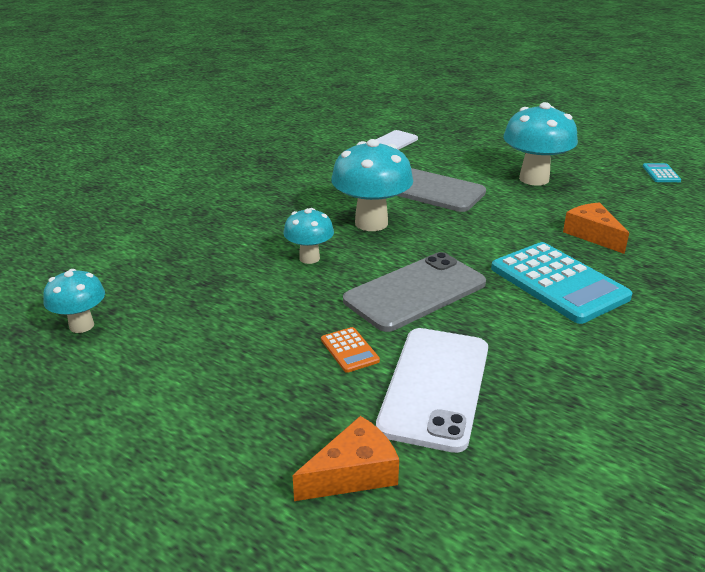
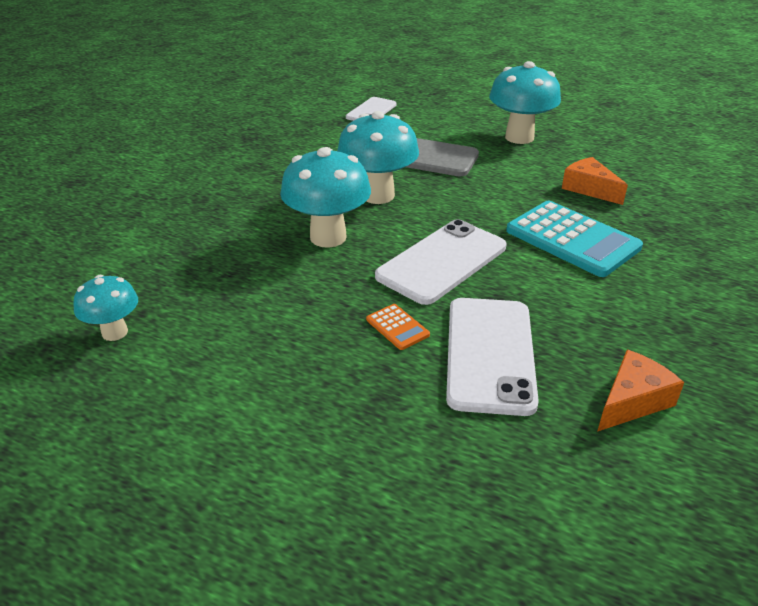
camera: 10 degrees left, 5 degrees up
turquoise mushroom [283,208,334,264] -> turquoise mushroom [280,147,371,248], size x1.74
orange cheese [293,416,399,501] -> orange cheese moved to [597,350,684,432]
grey phone [343,252,486,332] -> white phone [375,219,506,305]
turquoise calculator [643,163,681,182] -> none

